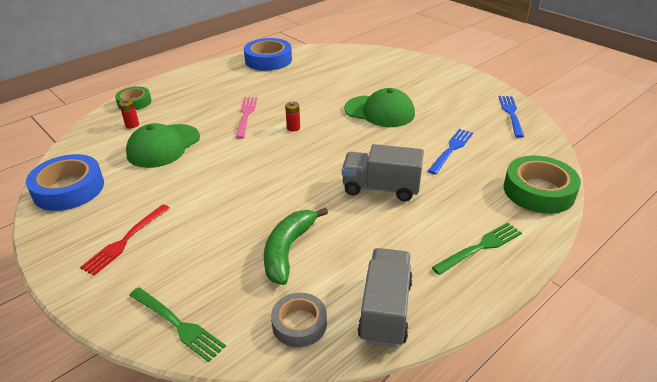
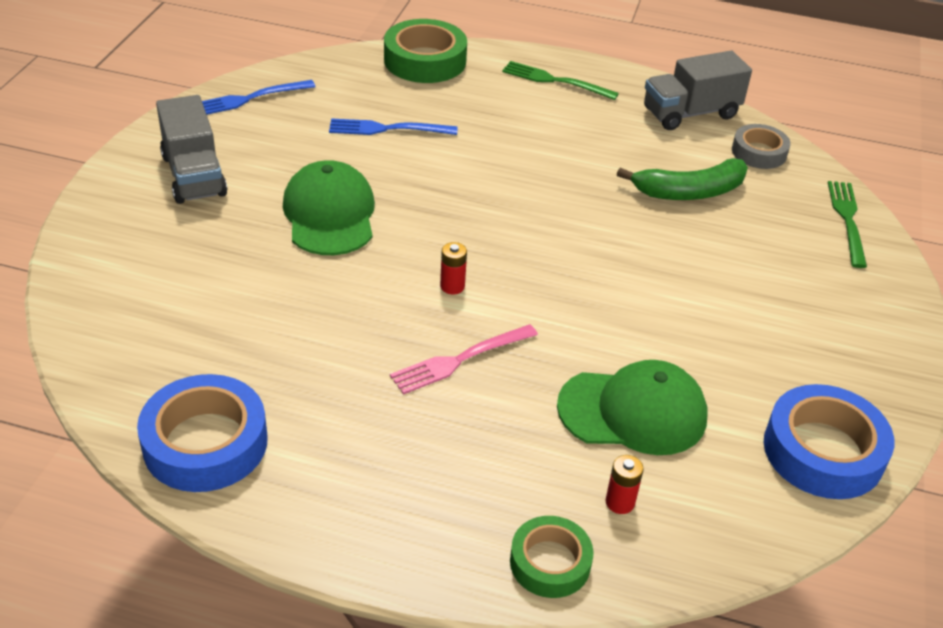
camera: 125 degrees left, 5 degrees up
red fork [80,204,170,276] -> none
grey truck [342,144,424,201] -> grey truck moved to [156,95,227,204]

